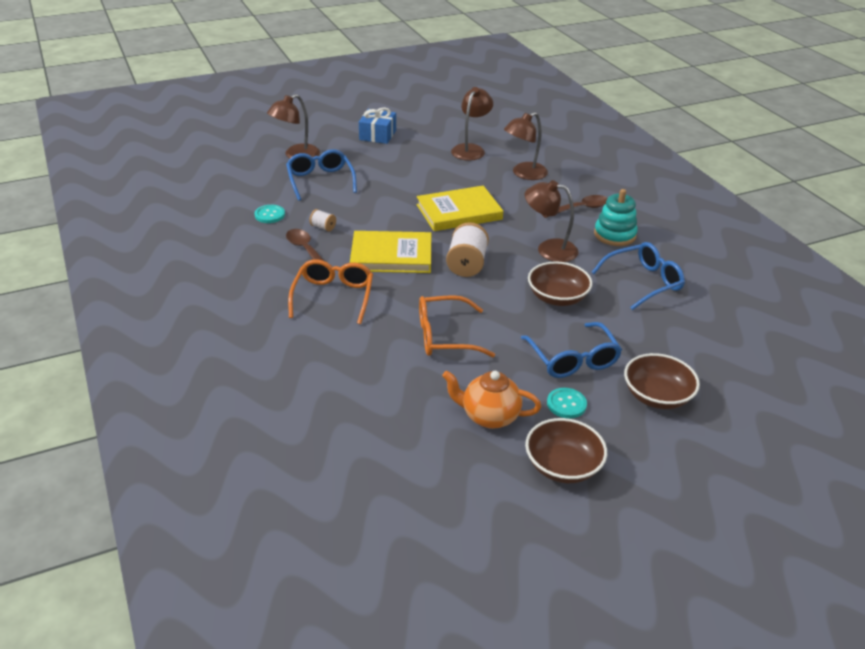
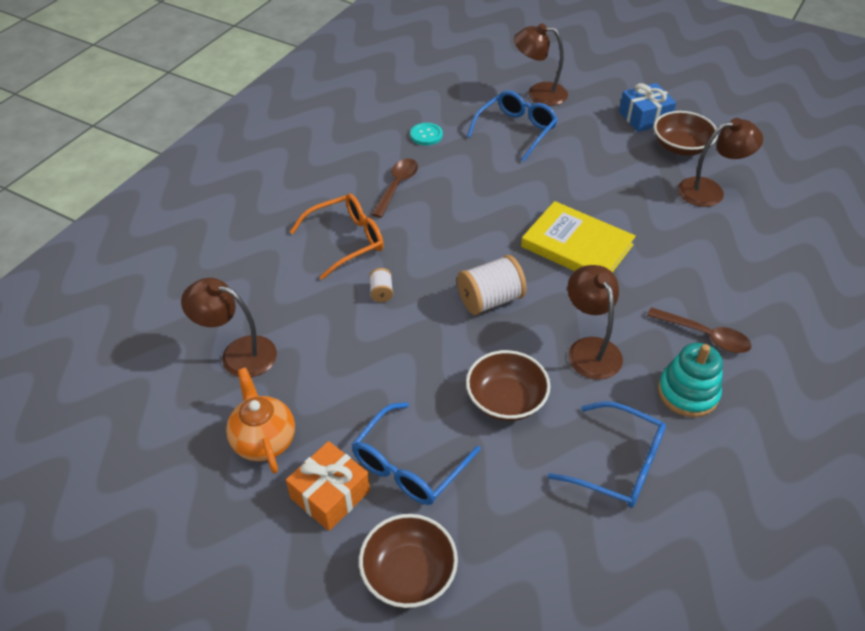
camera: 55 degrees right, 10 degrees up
white spool [309,209,336,231] -> white spool moved to [369,268,393,302]
yellow book [350,231,431,273] -> none
orange glasses [419,295,495,357] -> none
brown lamp [504,112,548,180] -> brown lamp moved to [181,278,277,377]
brown bowl [525,418,607,483] -> brown bowl moved to [654,111,718,156]
turquoise button [547,388,587,418] -> orange gift [286,441,370,531]

